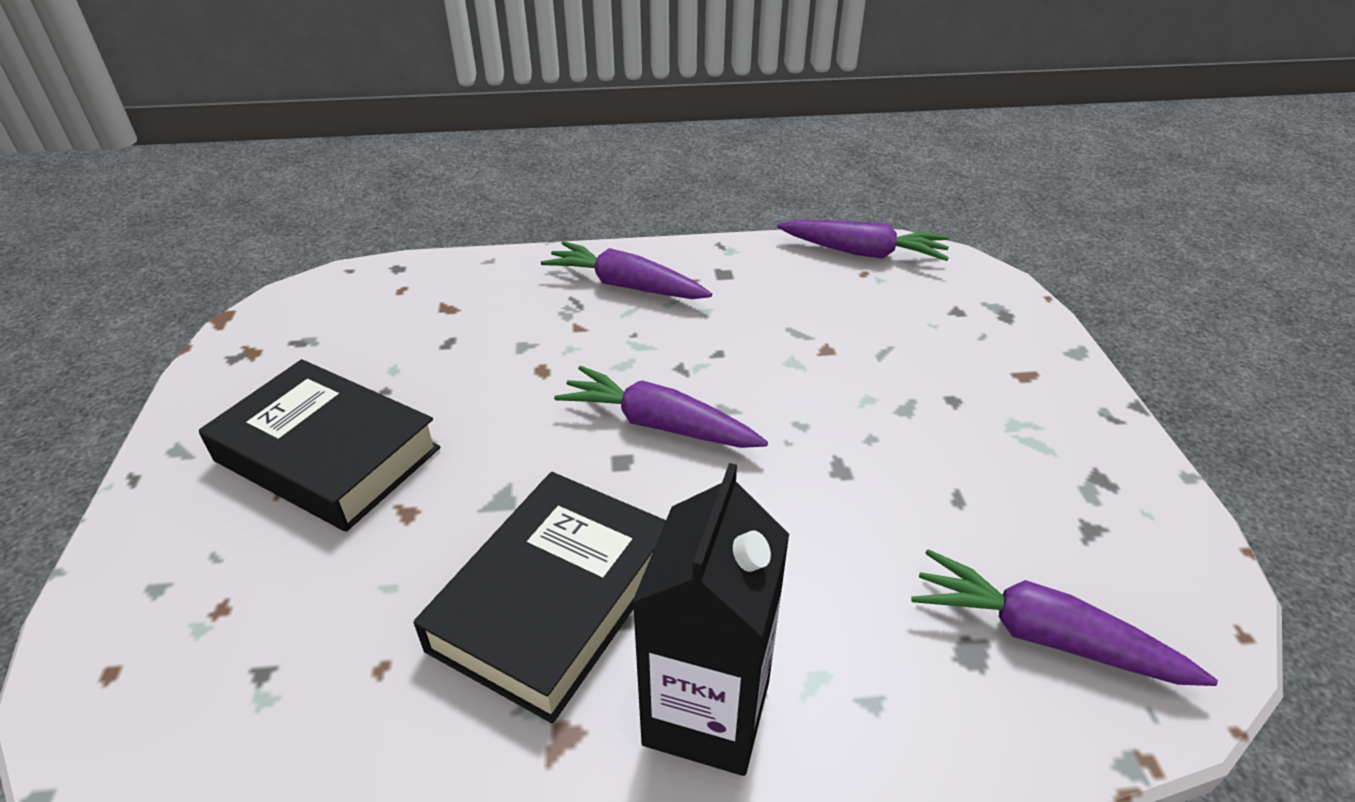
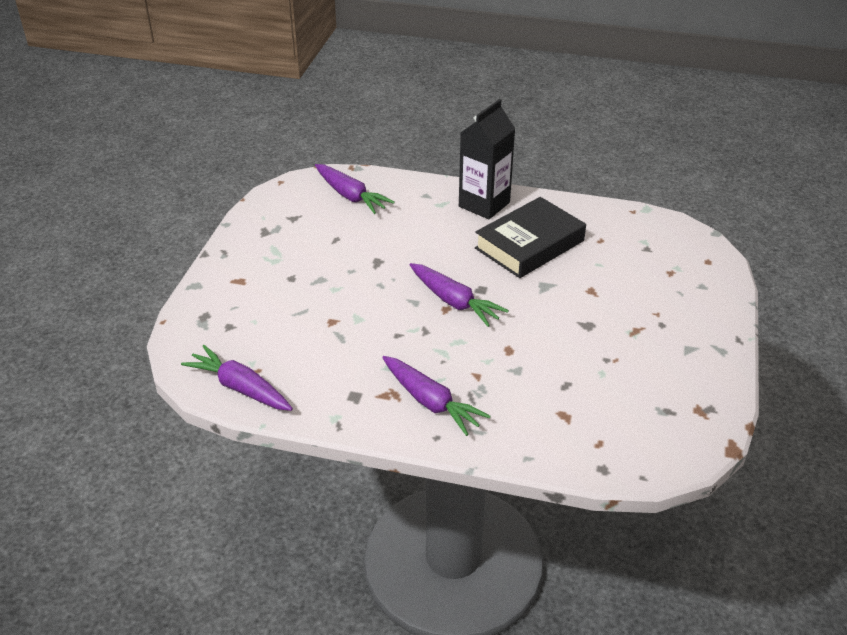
camera: 160 degrees left, 0 degrees up
black book [199,359,440,532] -> none

